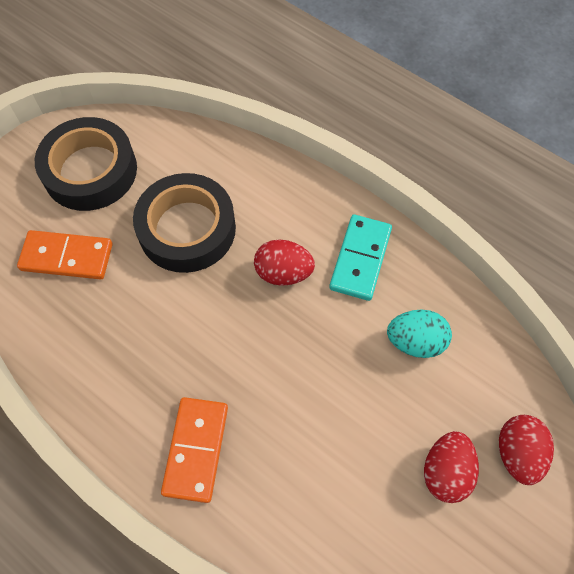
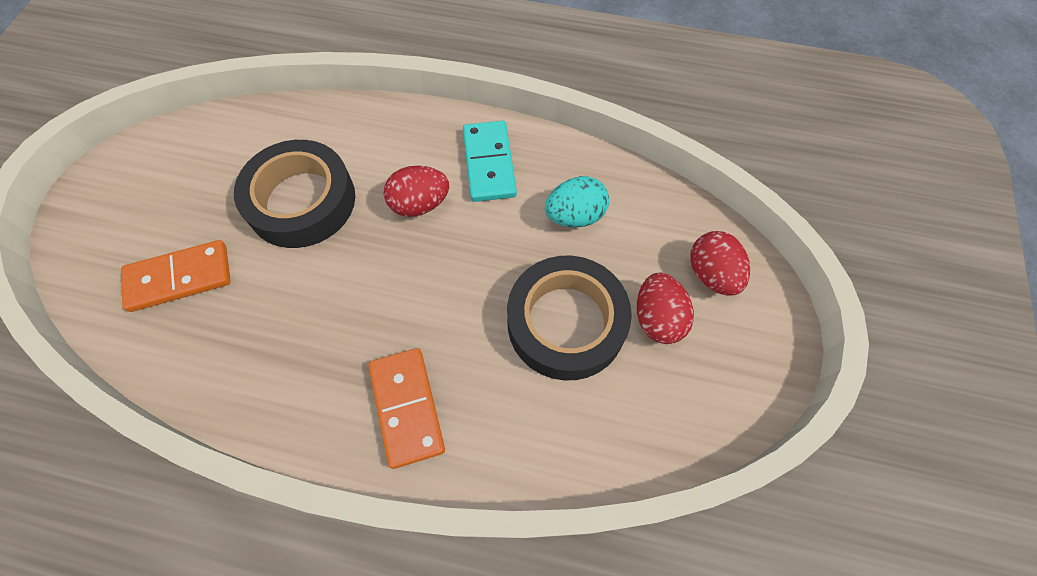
camera: 25 degrees left, 0 degrees up
black tape [35,117,137,211] -> black tape moved to [507,256,632,381]

